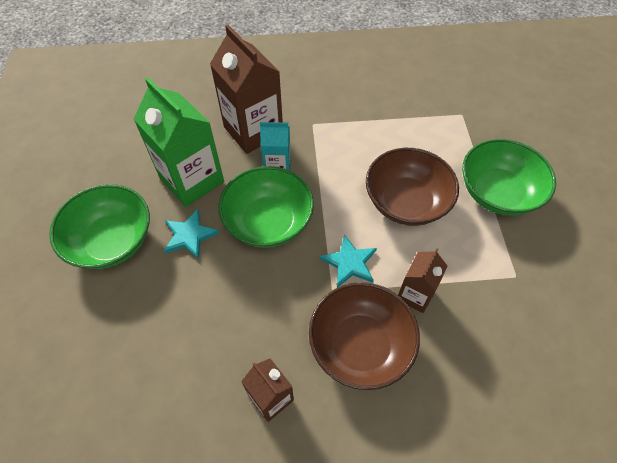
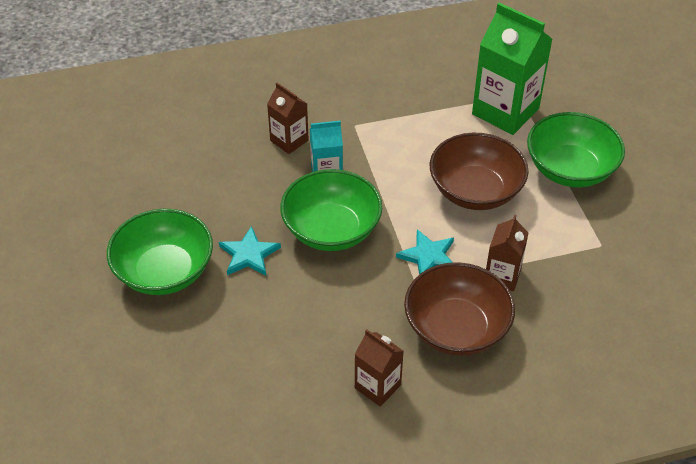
camera: 10 degrees left, 10 degrees down
green carton [134,77,224,207] -> green carton moved to [472,3,553,135]
brown carton [210,25,283,154] -> brown carton [267,83,309,154], size x0.55

